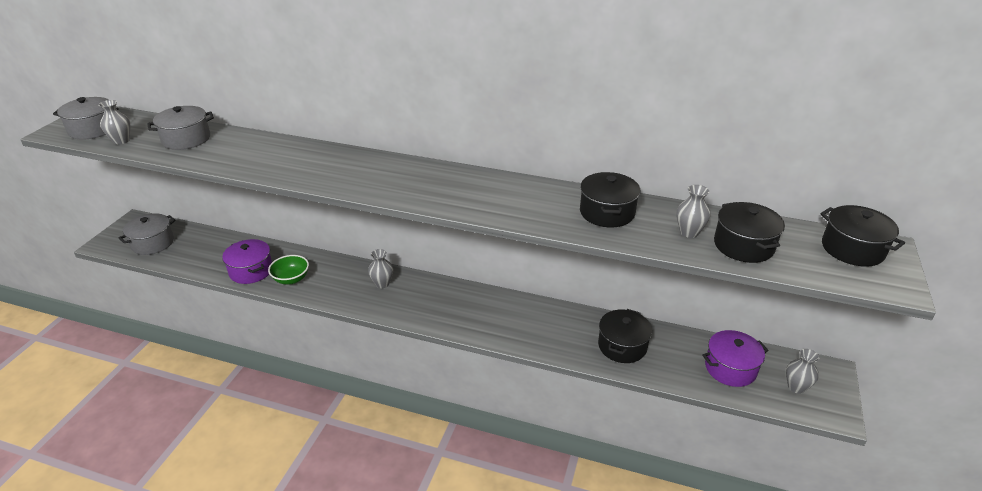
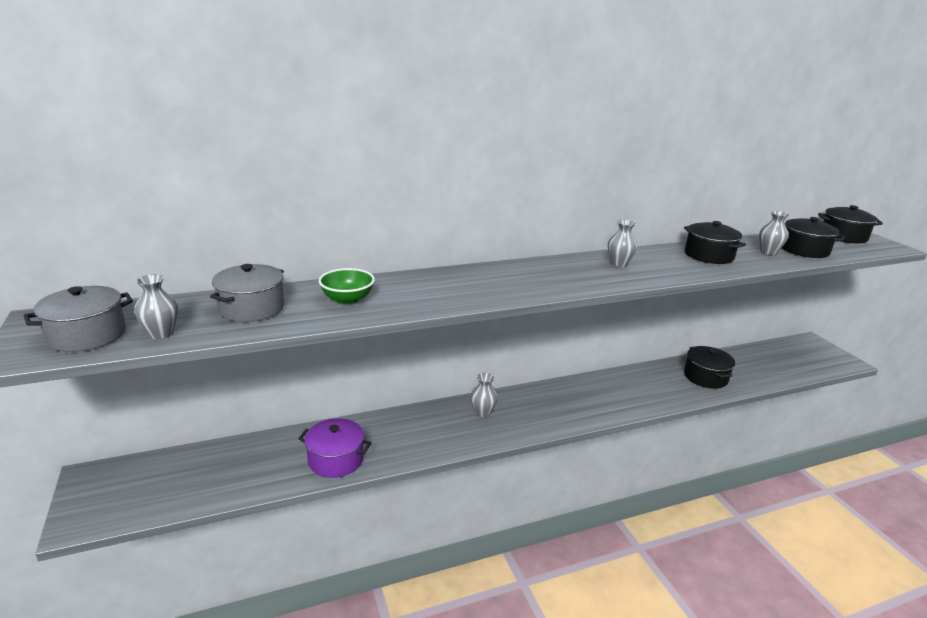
camera: 40 degrees left, 10 degrees down
grey pot [119,213,176,255] -> none
green bowl [268,255,309,284] -> green bowl moved to [319,268,375,304]
purple pot [702,330,768,387] -> none
grey vase [786,349,820,394] -> grey vase moved to [608,220,637,267]

